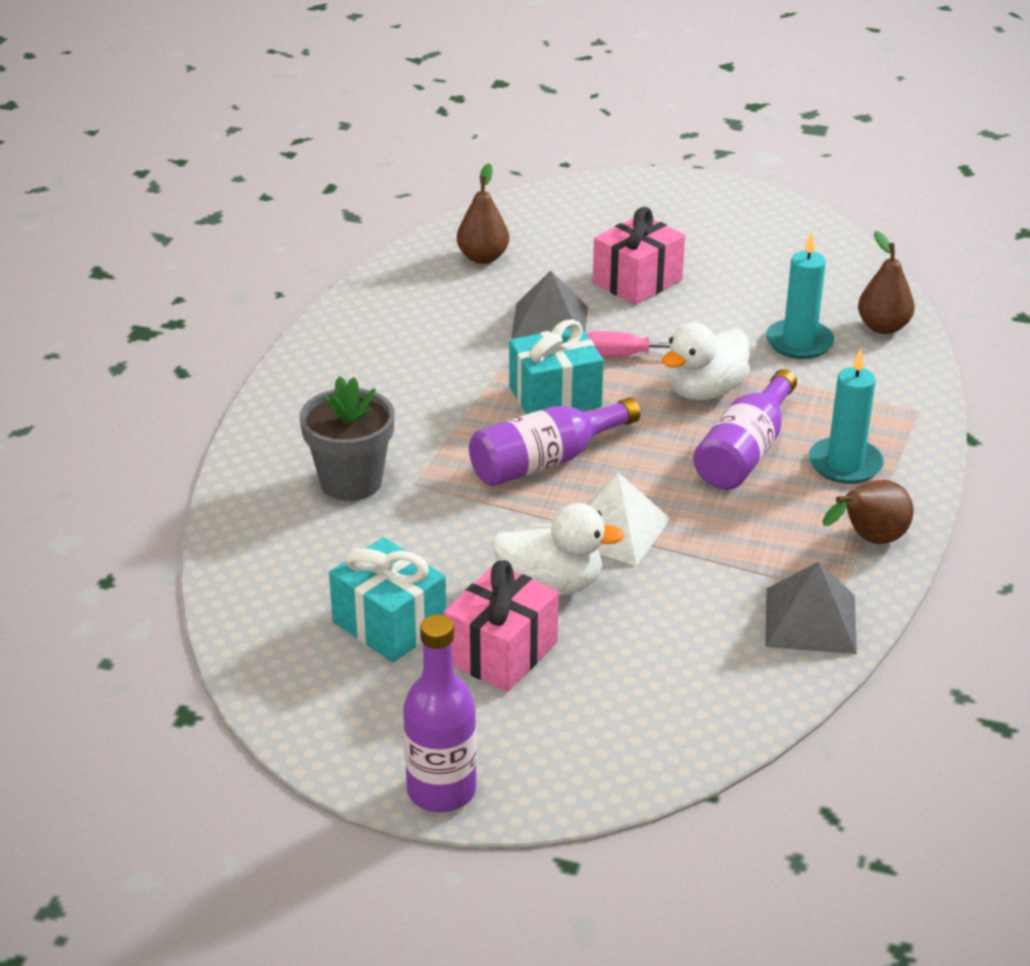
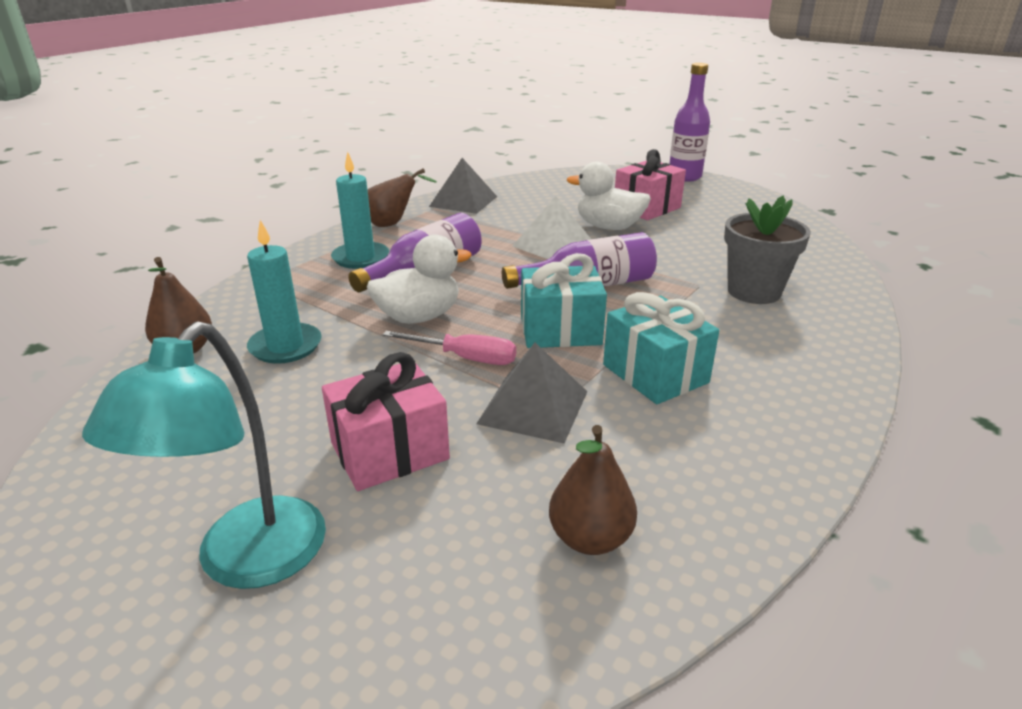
camera: 165 degrees left, 5 degrees down
turquoise gift [329,537,446,662] -> turquoise gift moved to [603,292,719,404]
none -> turquoise lamp [82,321,326,589]

